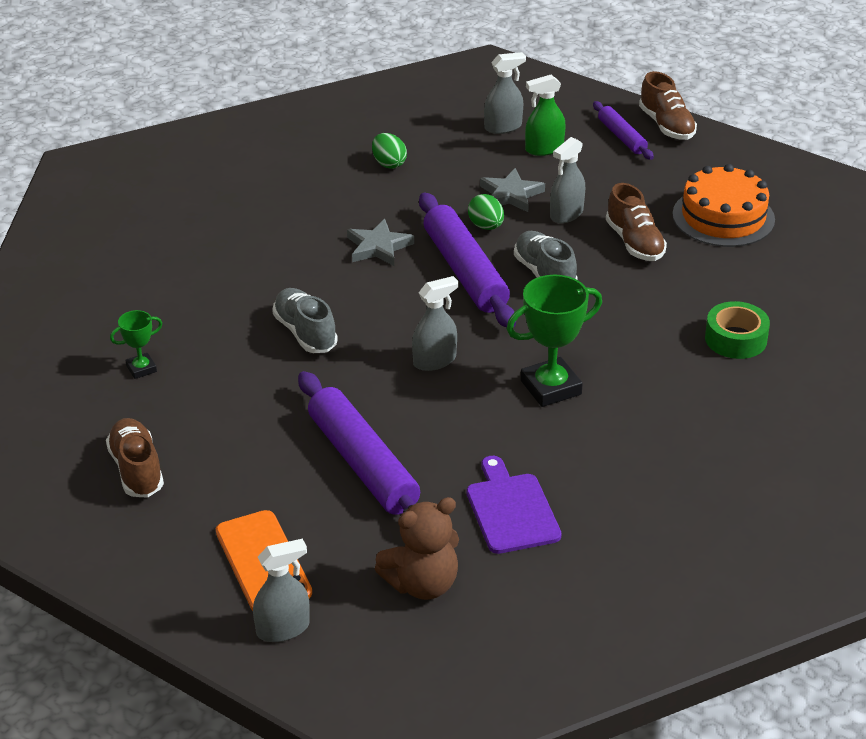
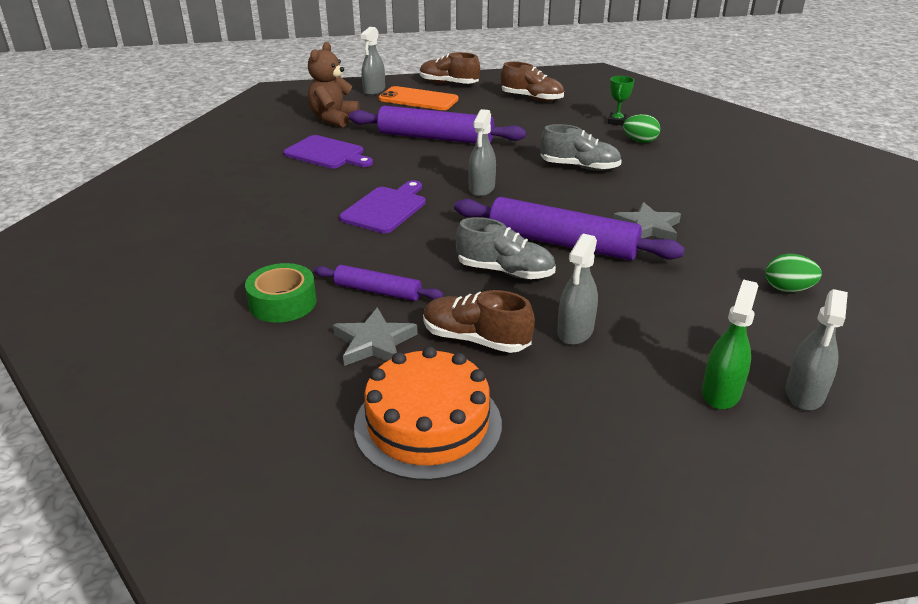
camera: 135 degrees right, 5 degrees down
green egg [468,194,504,230] -> green egg moved to [623,114,660,143]
grey star [480,168,545,212] -> grey star moved to [333,307,418,366]
green trophy [507,275,602,407] -> purple cutting board [339,180,426,233]
grey spray bottle [550,137,585,223] -> grey spray bottle turned 150 degrees counterclockwise [557,234,598,345]
purple rolling pin [593,101,654,160] -> purple rolling pin moved to [314,265,444,301]
brown shoe [639,71,697,140] -> brown shoe moved to [420,52,480,84]

